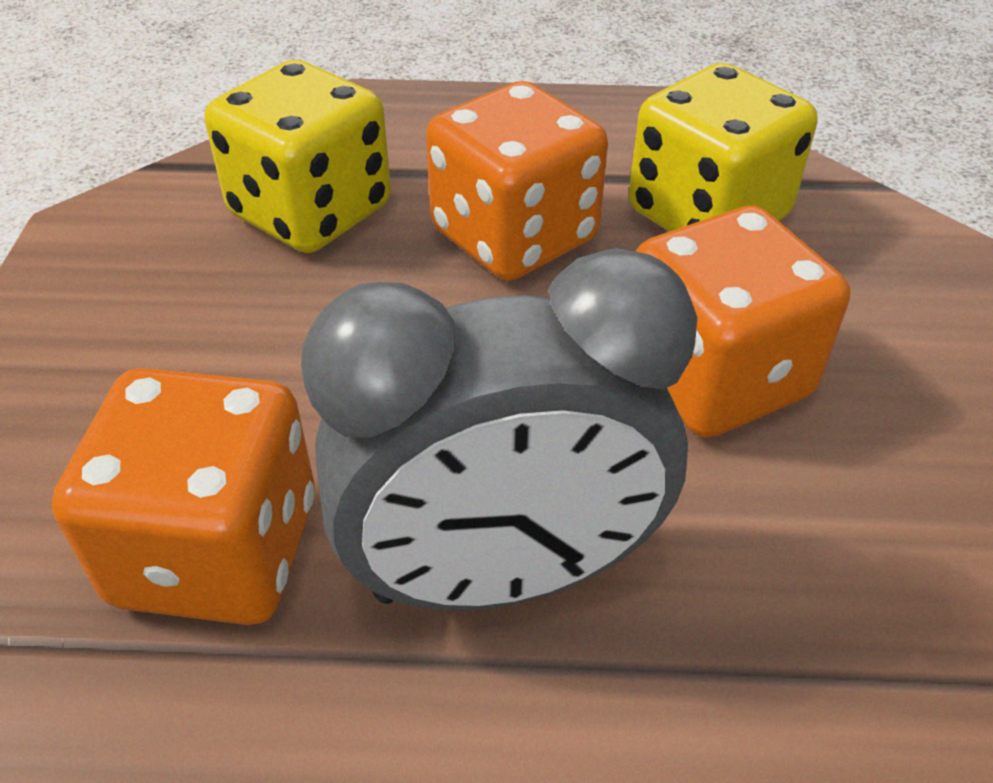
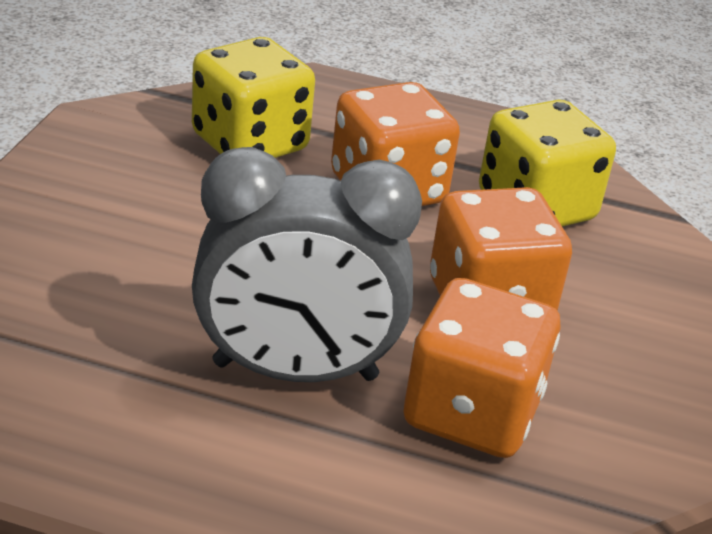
camera: 10 degrees right, 10 degrees down
orange dice [52,368,315,625] -> orange dice moved to [404,278,561,458]

